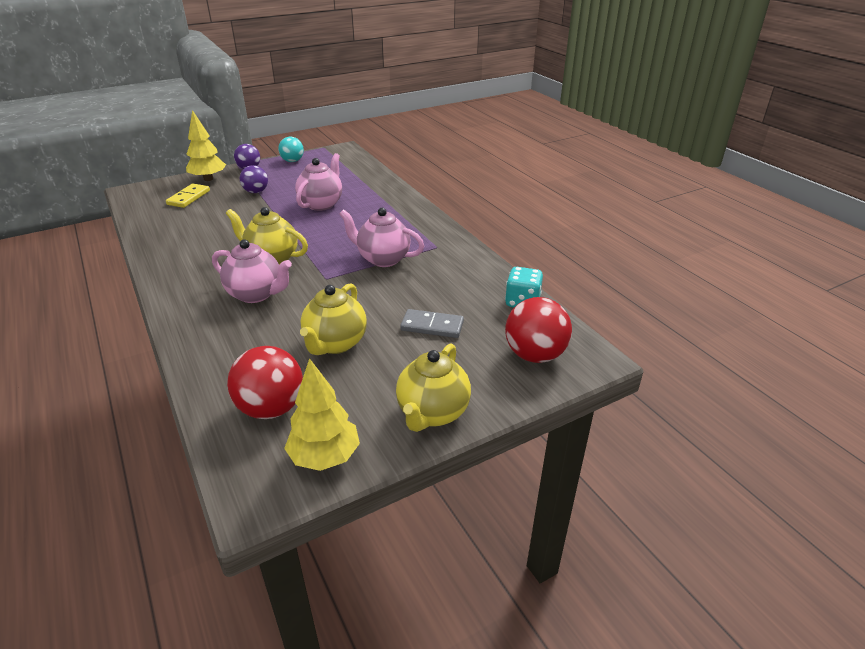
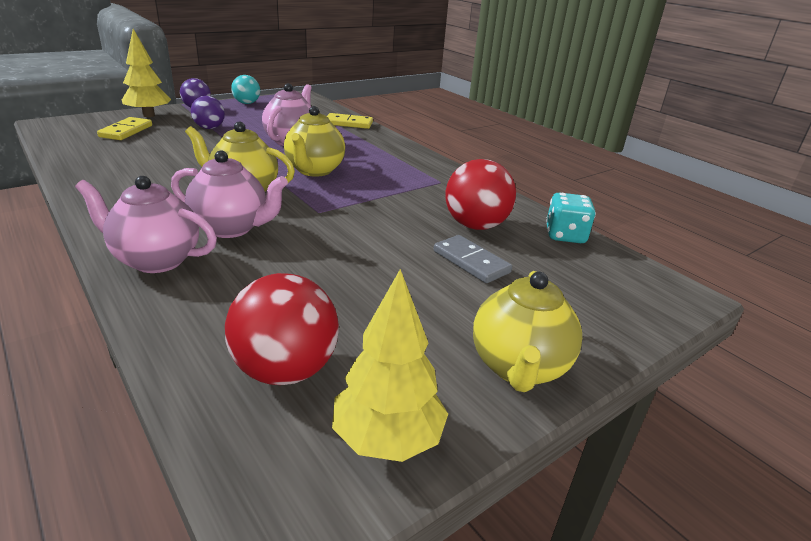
camera: 10 degrees left, 5 degrees down
yellow teapot [300,283,367,355] -> yellow teapot moved to [284,106,345,177]
pink teapot [339,208,424,267] -> pink teapot moved to [75,176,217,273]
grey domino [400,309,464,338] -> grey domino turned 45 degrees clockwise [434,235,512,283]
red ball [505,297,572,363] -> red ball moved to [445,159,516,230]
none -> yellow domino [327,113,373,129]

